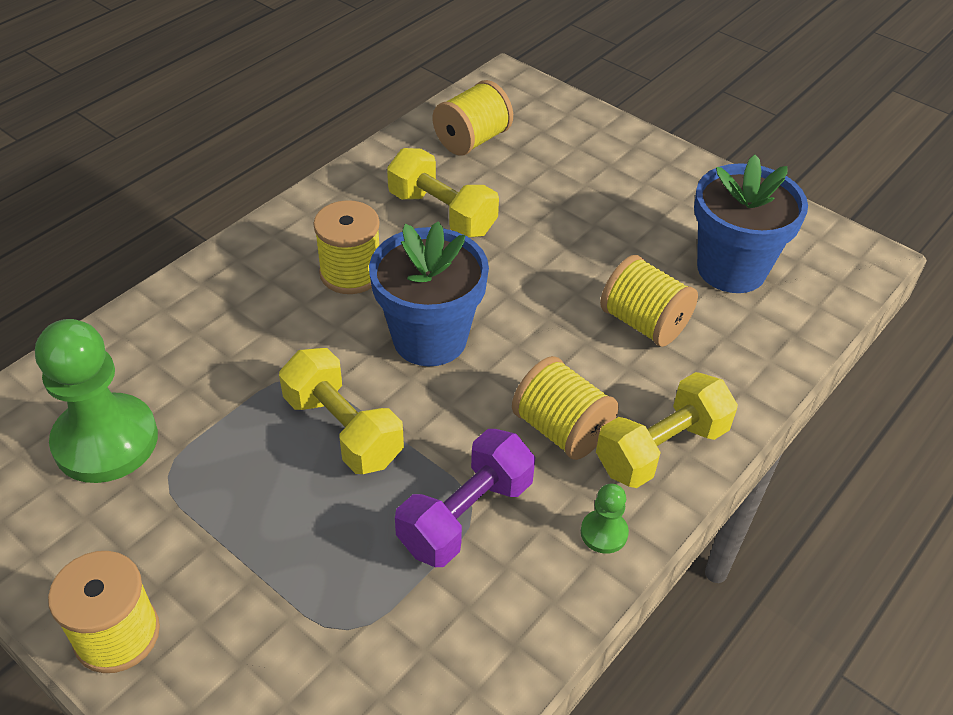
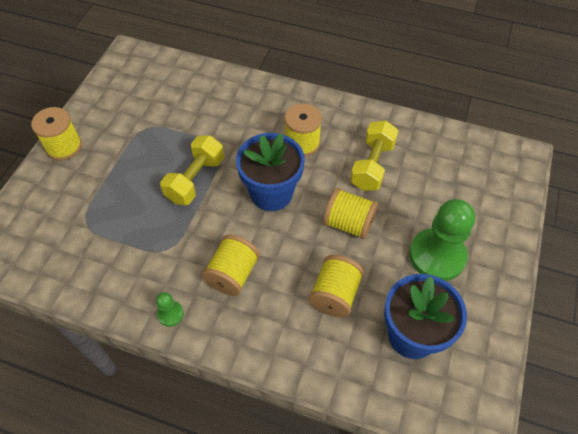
camera: 70 degrees right, 10 degrees up
green pawn [35,319,158,483] -> green pawn moved to [409,199,475,281]
purple dumbbell [395,429,535,567] -> none
yellow spool [433,80,513,156] -> yellow spool moved to [323,188,378,239]
yellow dumbbell [596,372,738,488] -> none

